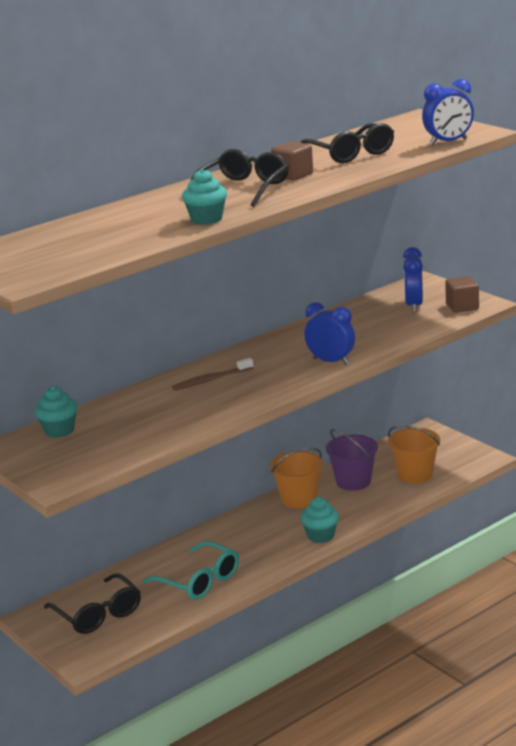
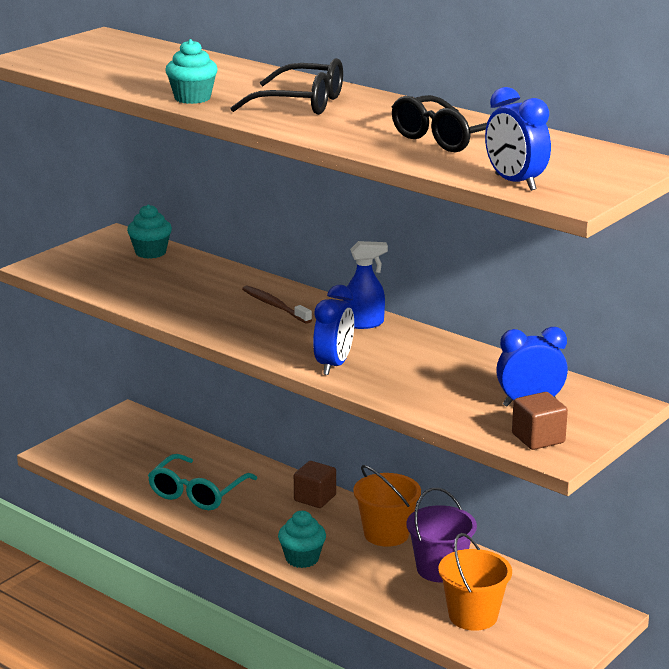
camera: 75 degrees right, 0 degrees up
black glasses [44,573,141,634] -> none
brown cube [271,141,313,181] -> brown cube moved to [294,461,336,508]
none -> blue spray bottle [343,241,388,329]

